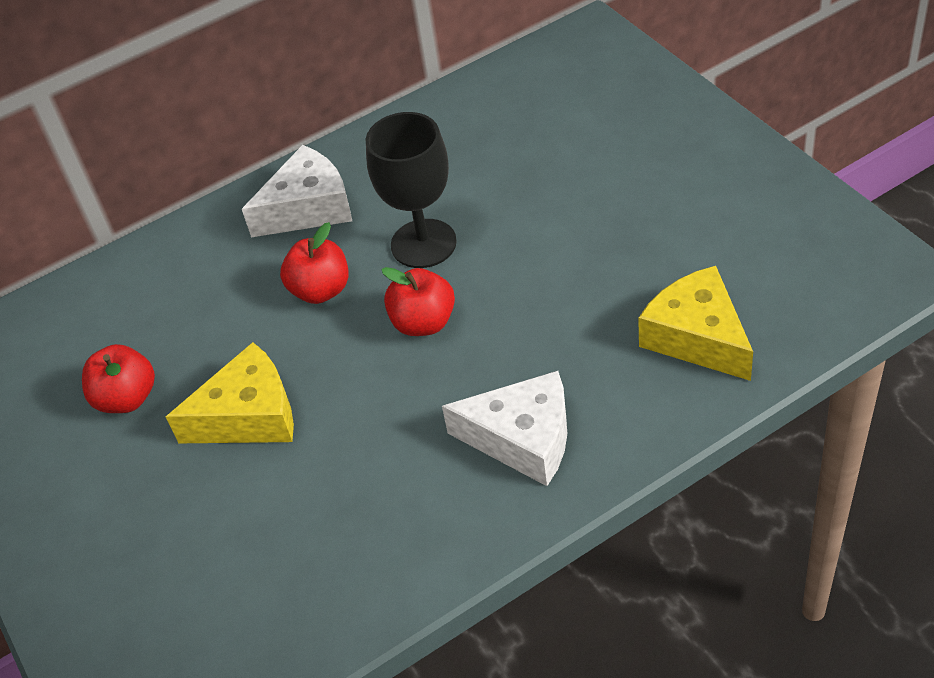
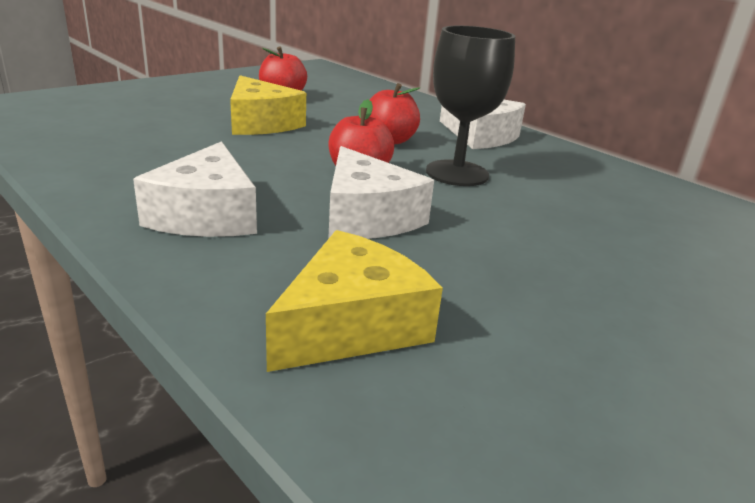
camera: 70 degrees right, 20 degrees down
none -> white cheese [328,146,434,239]

